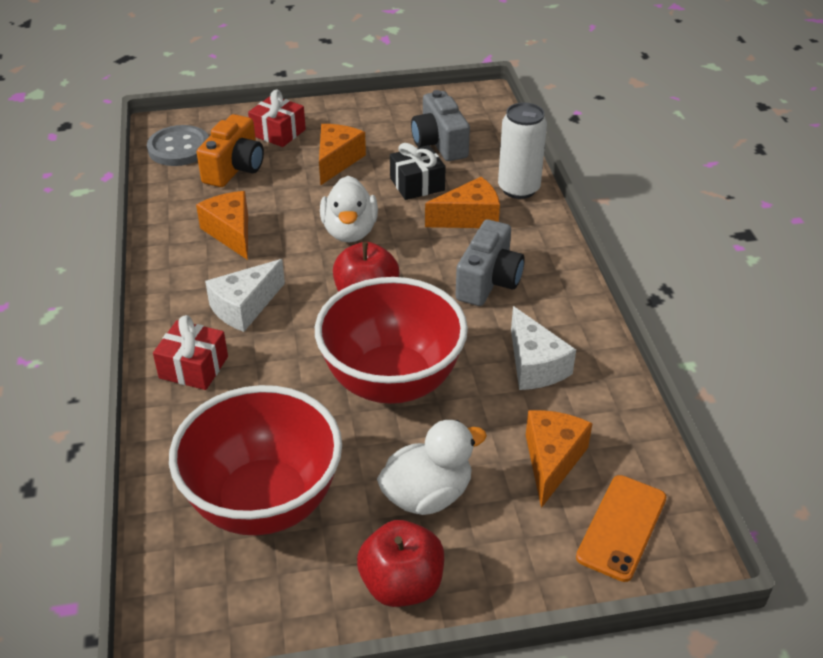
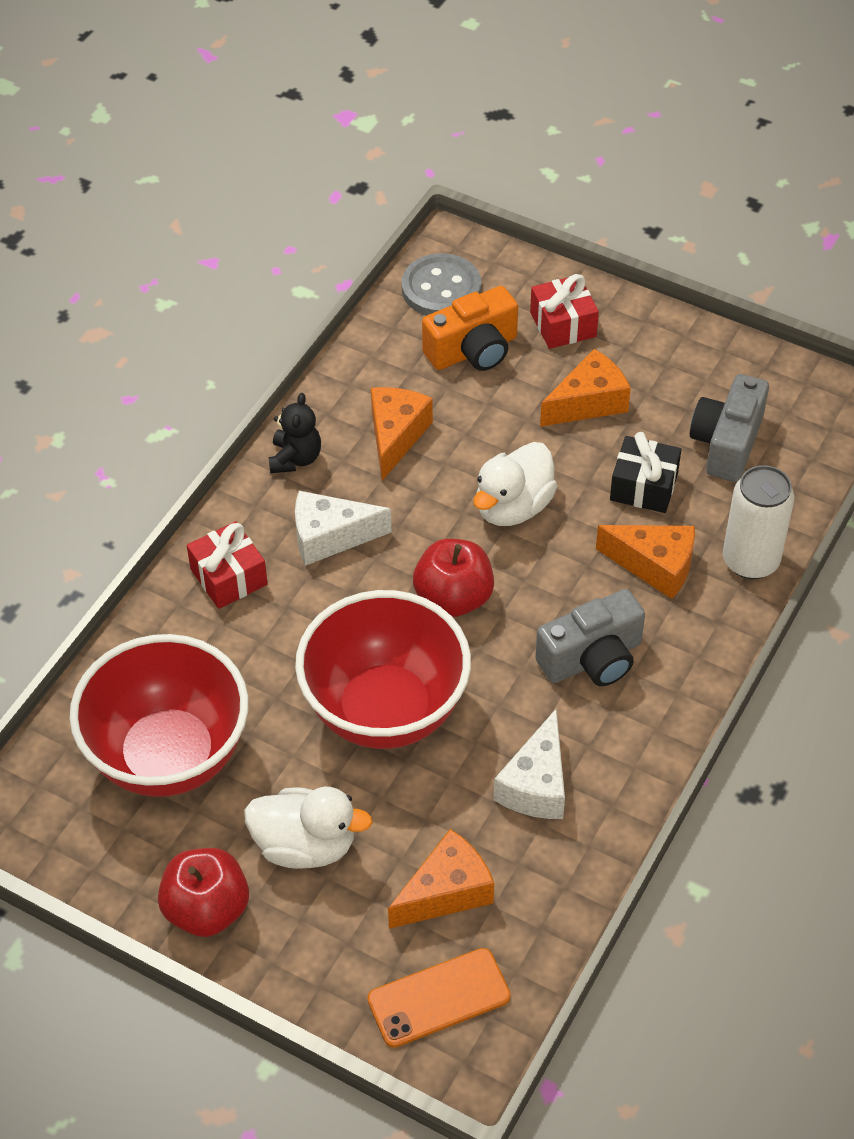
camera: 40 degrees right, 10 degrees up
none -> black teddy bear [269,393,321,473]

